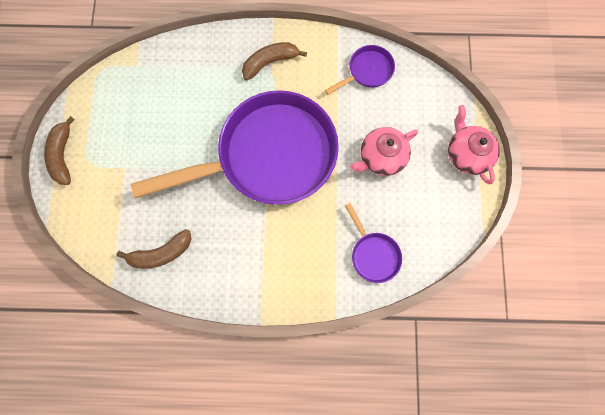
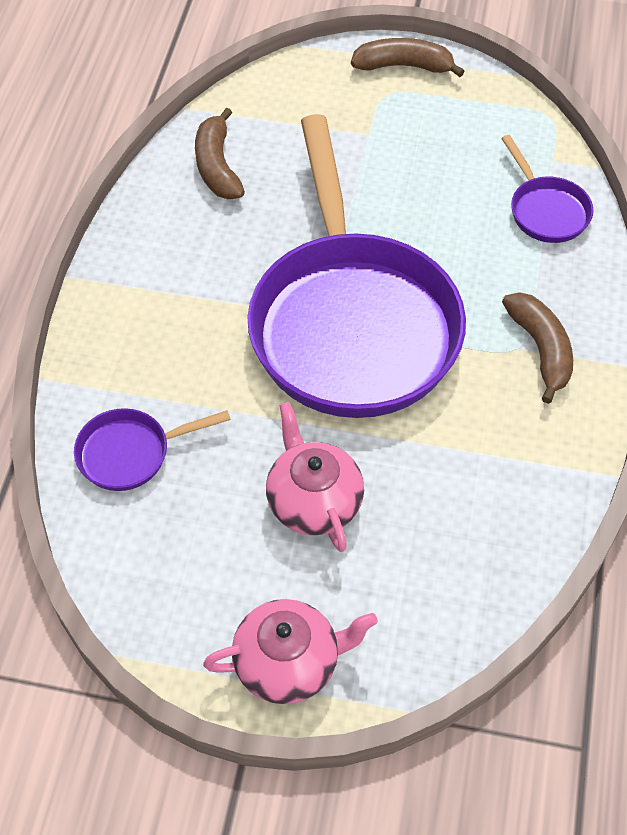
camera: 100 degrees right, 20 degrees down
purple pan [325,45,395,95] -> purple pan moved to [501,135,593,243]

